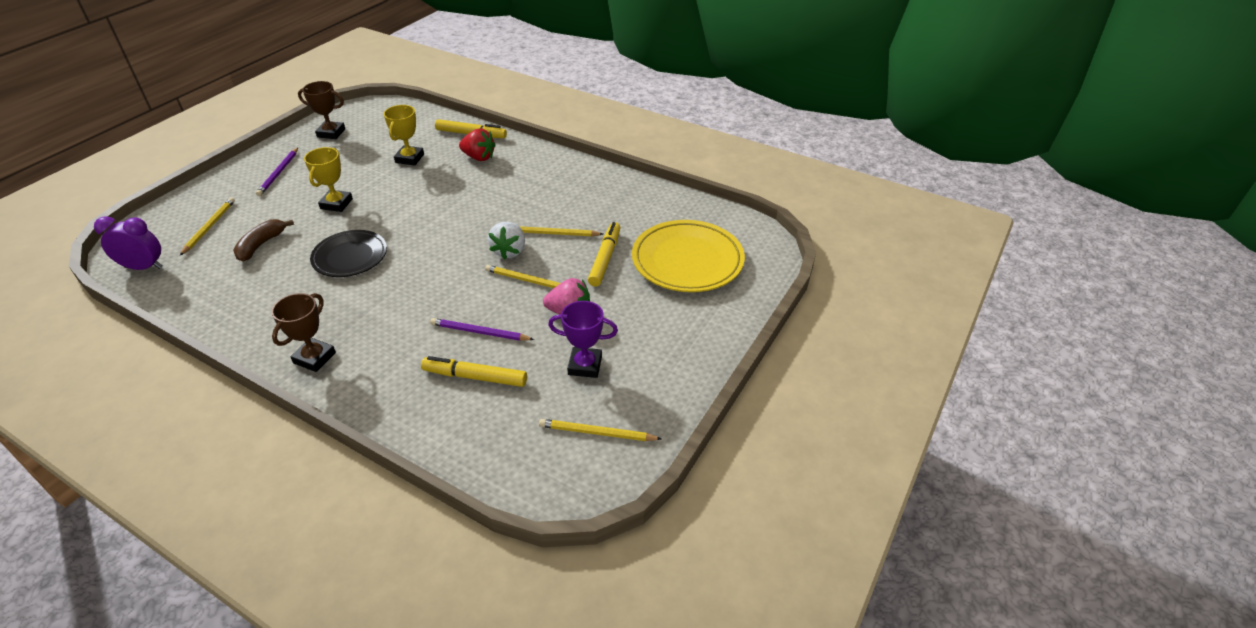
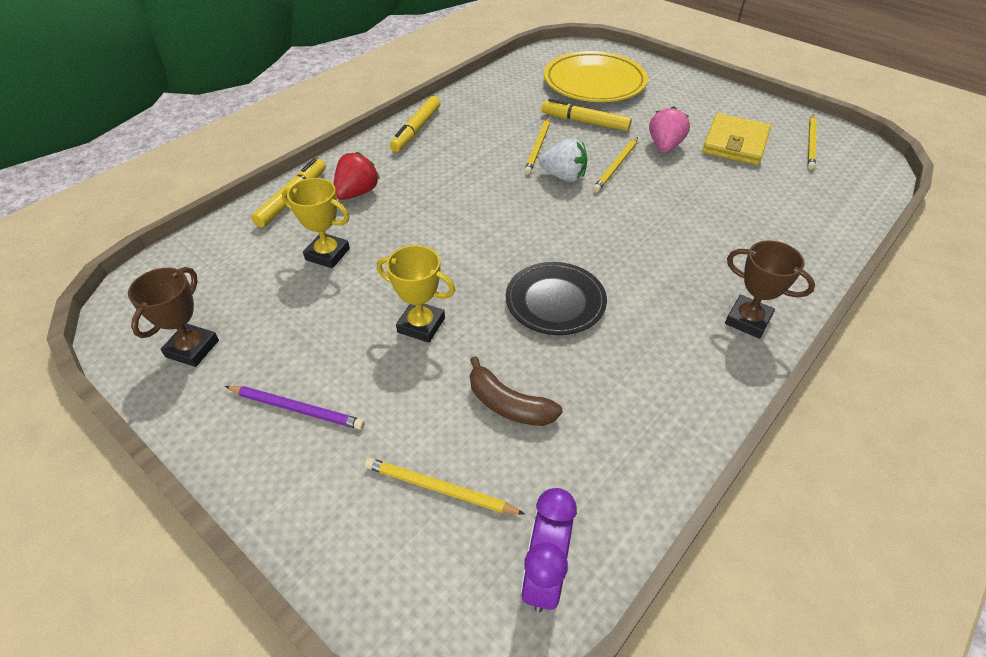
camera: 80 degrees left, 5 degrees up
yellow marker [421,356,527,387] -> yellow marker moved to [390,96,440,152]
purple pencil [430,318,534,341] -> none
purple trophy [548,301,618,378] -> yellow wallet [702,113,771,165]

